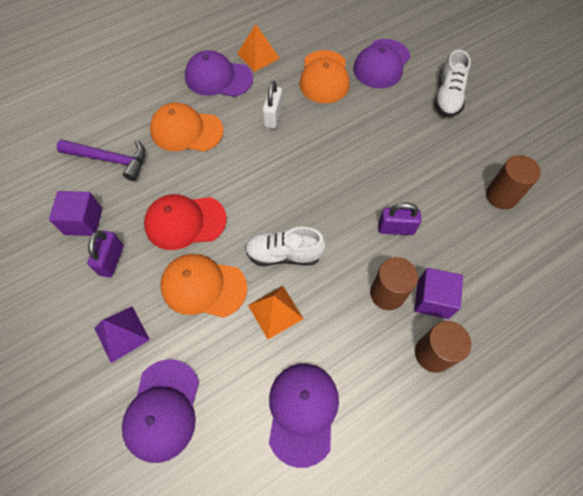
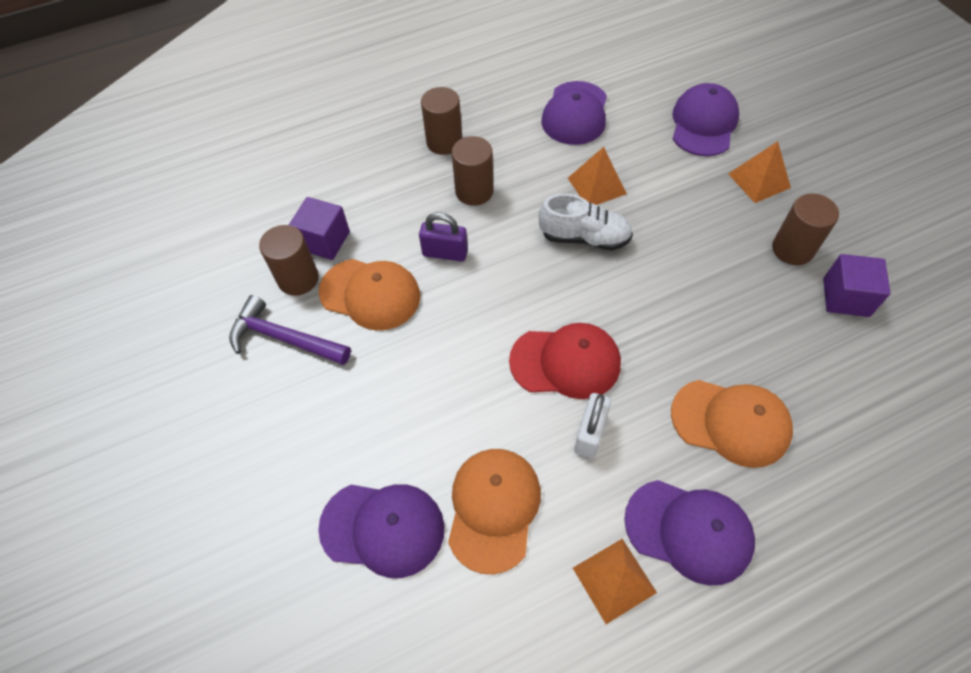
camera: 170 degrees left, 5 degrees down
purple hammer [57,139,145,181] -> purple hammer moved to [229,295,351,365]
purple padlock [87,230,124,278] -> brown cylinder [772,193,839,265]
purple pyramid [94,307,150,363] -> orange pyramid [729,141,791,203]
red cap [144,194,227,250] -> red cap moved to [509,323,621,399]
orange cap [160,254,247,318] -> orange cap moved to [319,259,420,330]
purple cap [353,39,410,88] -> purple cap turned 60 degrees clockwise [318,484,444,578]
purple cube [414,268,463,319] -> purple cube moved to [289,197,350,260]
white shoe [434,50,471,117] -> none

